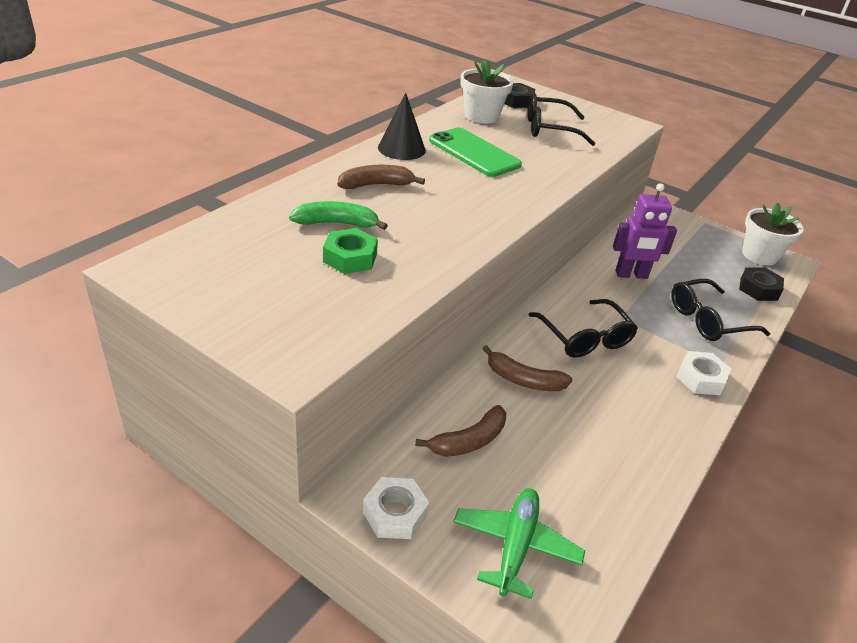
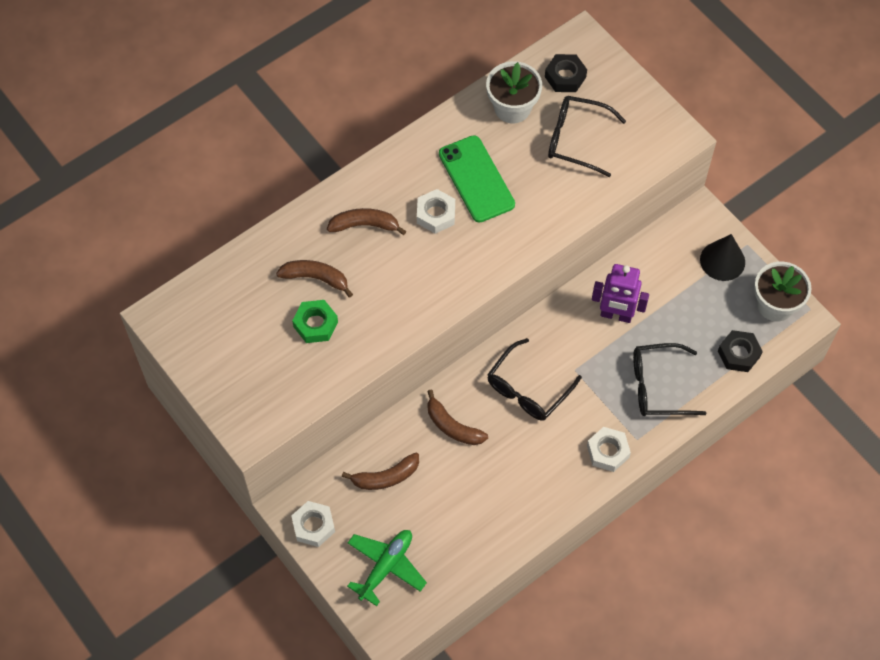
camera: 20 degrees right, 25 degrees up
green banana [289,201,388,230] -> brown banana [276,260,353,298]
black cone [378,93,426,160] -> black cone moved to [700,234,745,281]
black glasses [528,299,638,358] -> black glasses turned 45 degrees clockwise [487,338,582,421]
none -> white nut [417,189,455,234]

